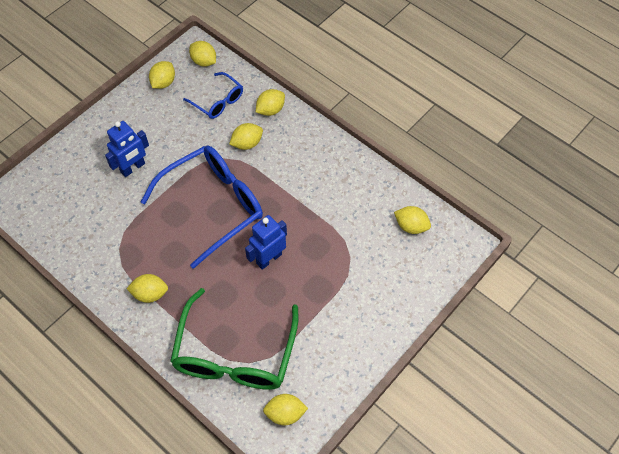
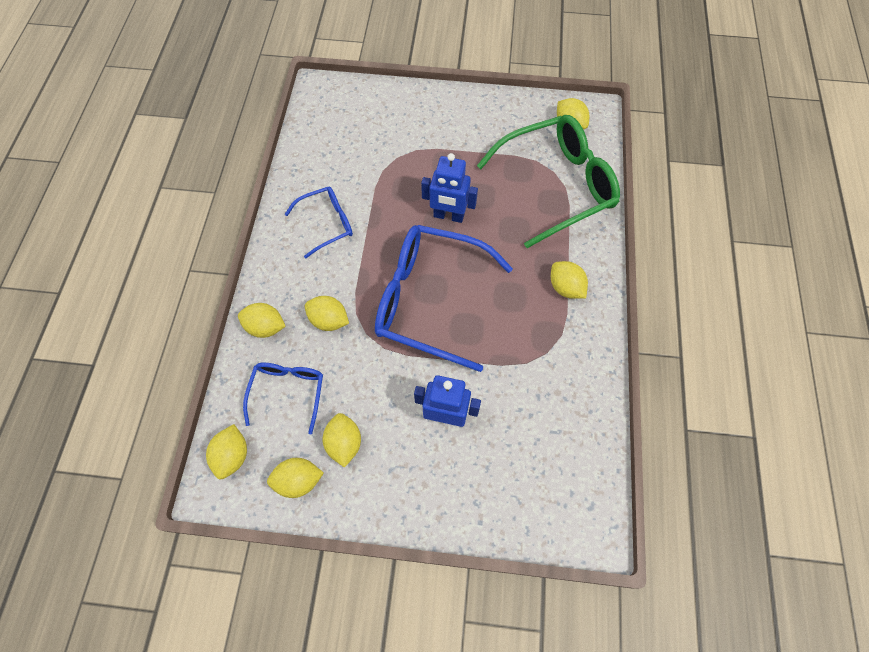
camera: 125 degrees left, 5 degrees up
yellow lemon [394,206,431,234] -> yellow lemon moved to [323,413,361,468]
none -> blue glasses [285,186,353,258]

